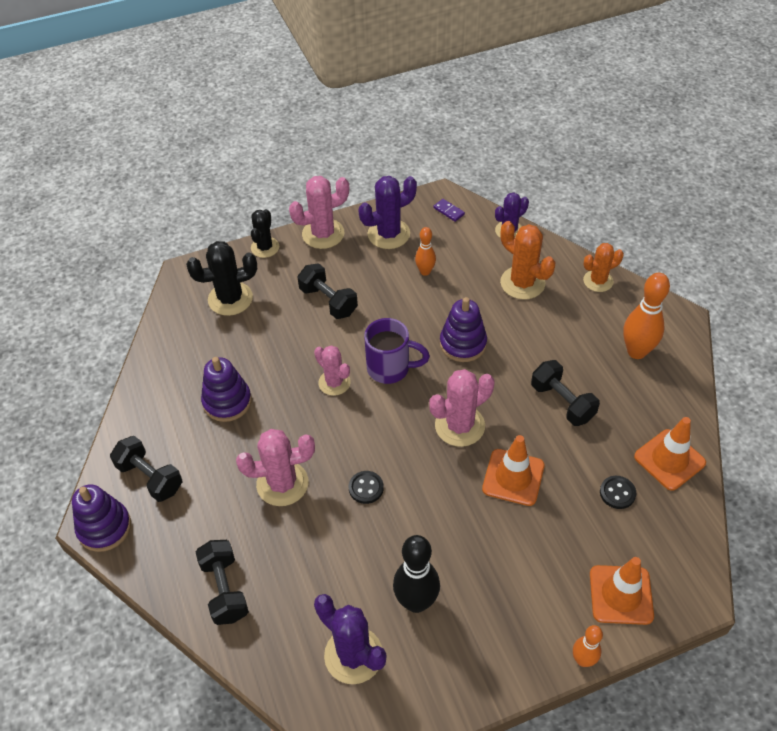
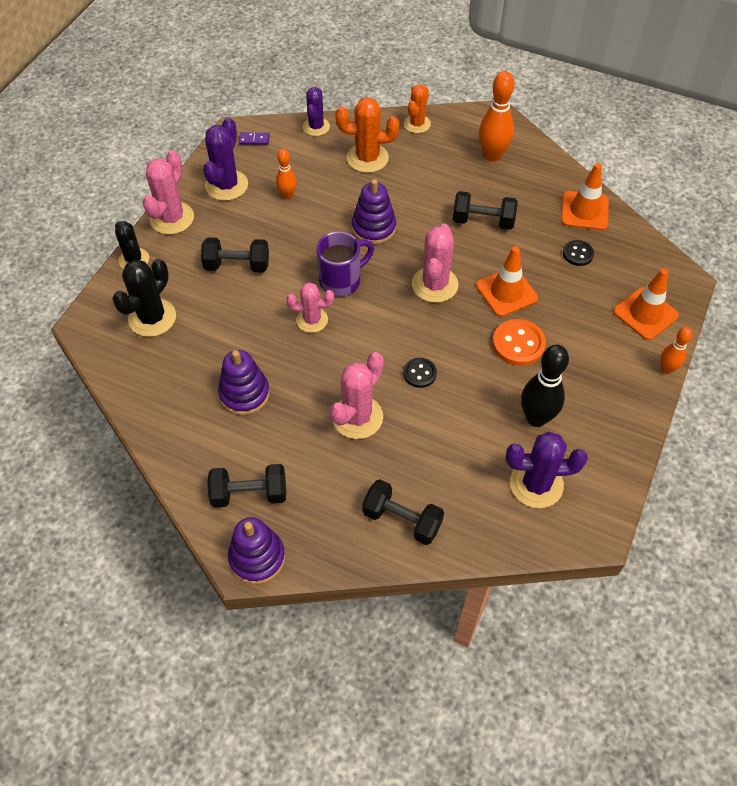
camera: 45 degrees left, 5 degrees up
none -> orange button [492,319,546,366]

